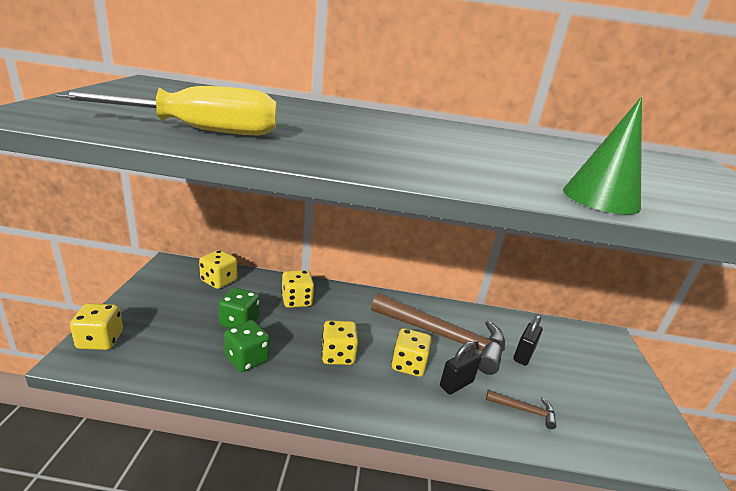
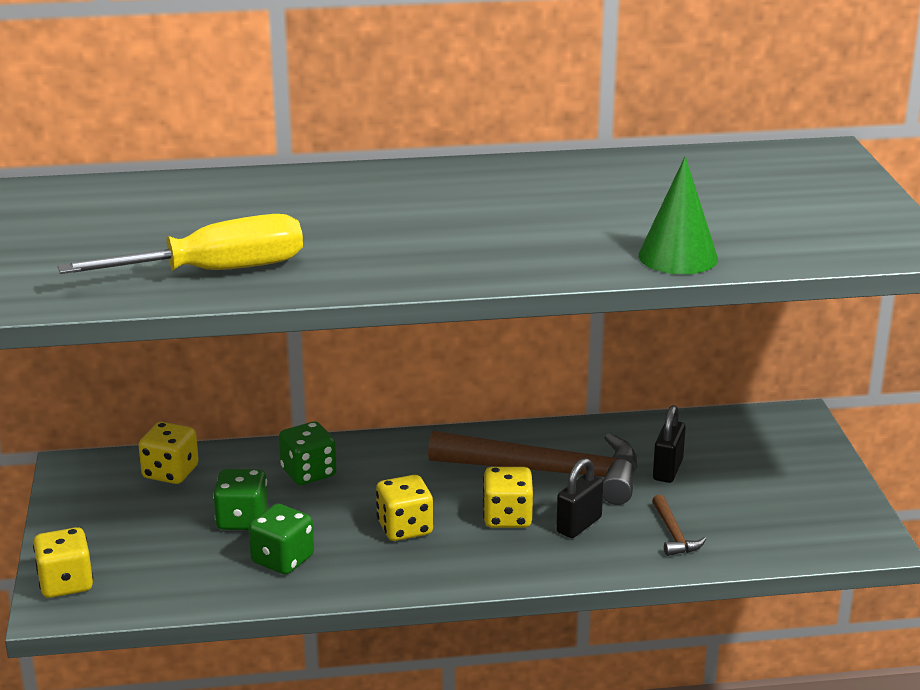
camera: 10 degrees left, 0 degrees up
yellow dice [281,270,314,308] -> green dice [279,422,336,485]
brown hammer [486,390,557,429] -> brown hammer turned 75 degrees clockwise [652,494,706,556]

